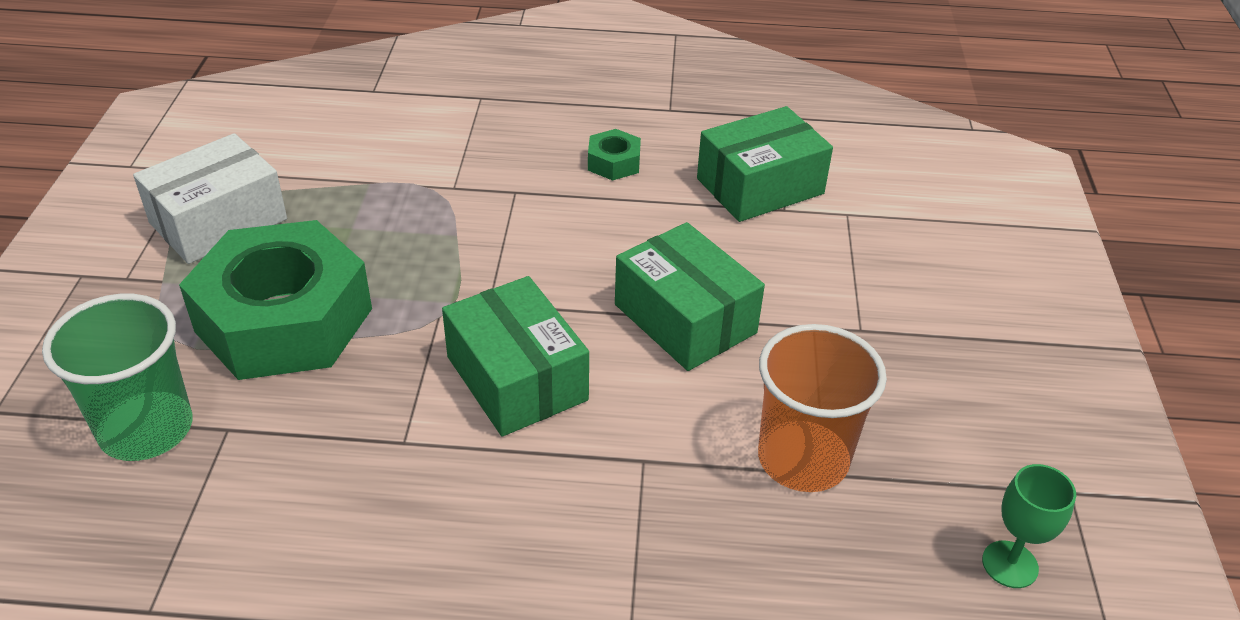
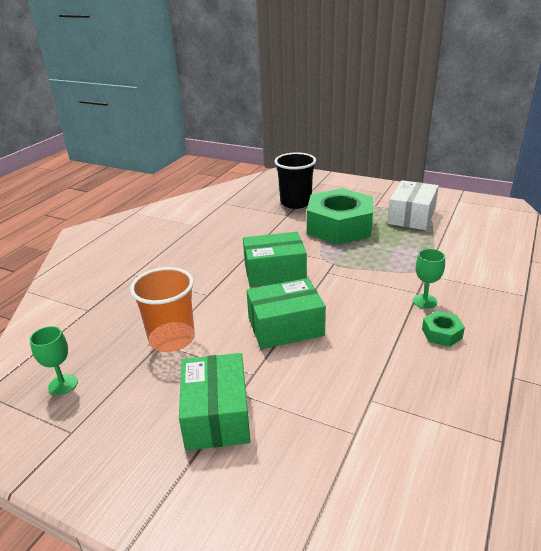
camera: 115 degrees right, 10 degrees down
green cup [42,294,192,461] -> black cup [274,152,316,209]
white box [133,133,287,264] -> white box turned 45 degrees clockwise [388,180,439,230]
green box [697,106,833,222] -> green box moved to [179,353,250,451]
none -> green goblet [413,249,445,309]

